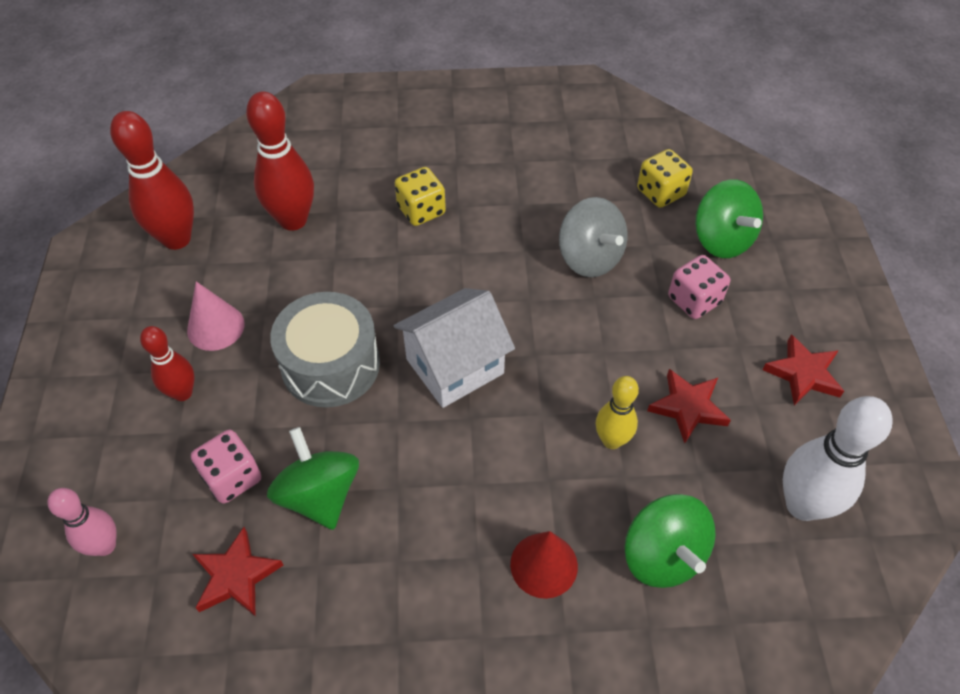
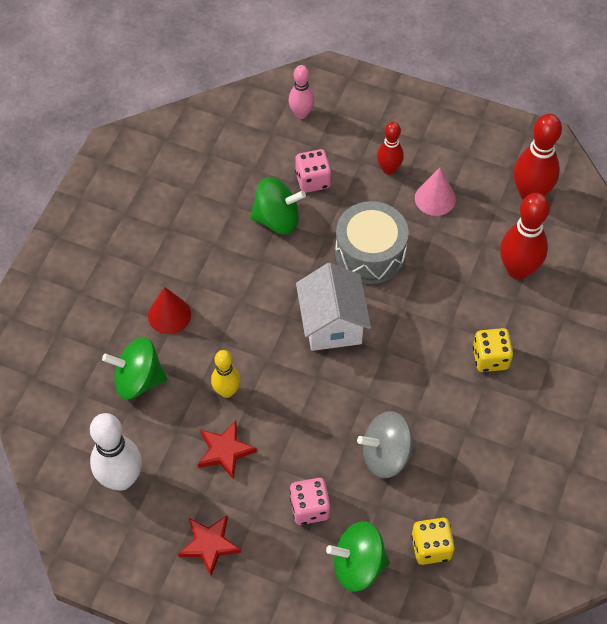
camera: 115 degrees right, 5 degrees up
red star [193,527,284,616] -> none

